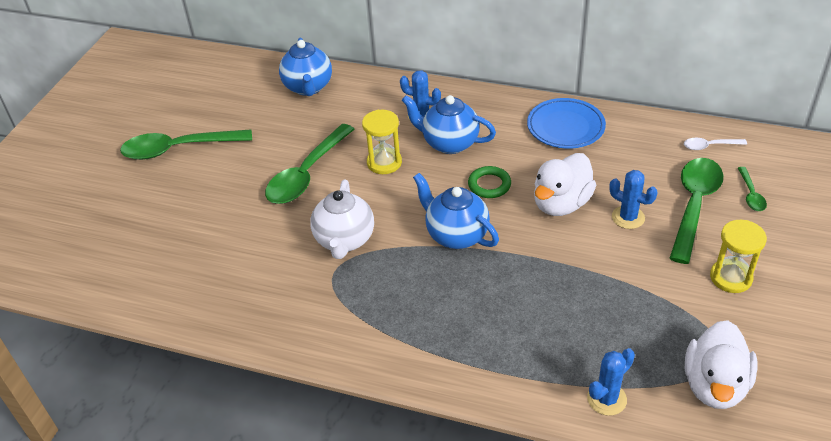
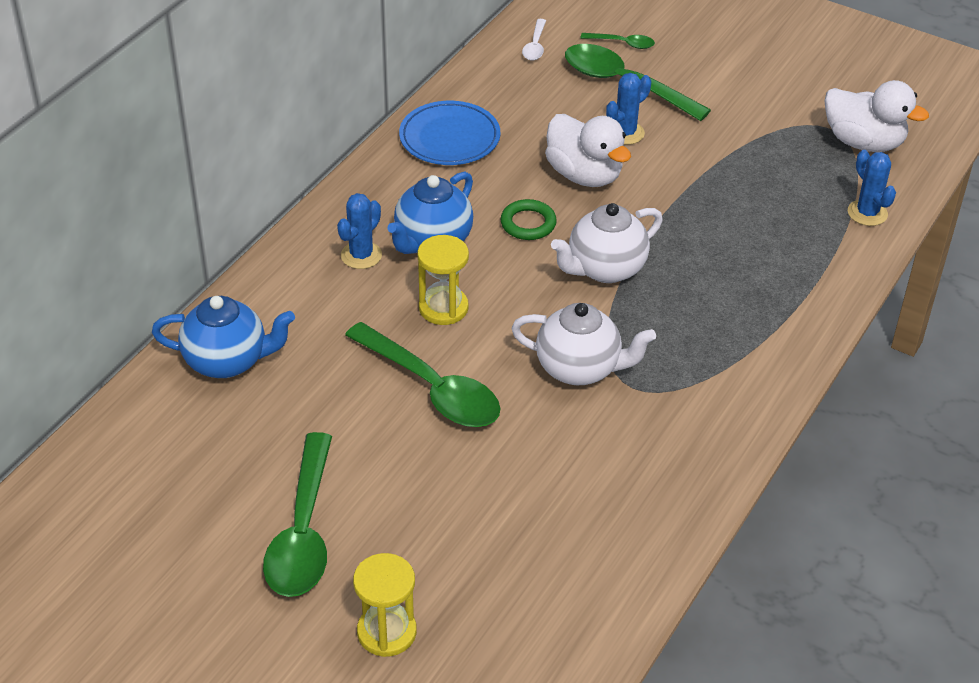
camera: 80 degrees left, 0 degrees up
blue teapot [413,173,499,249] -> white teapot [551,203,663,283]
yellow hourglass [710,220,767,293] -> yellow hourglass moved to [353,553,417,657]

